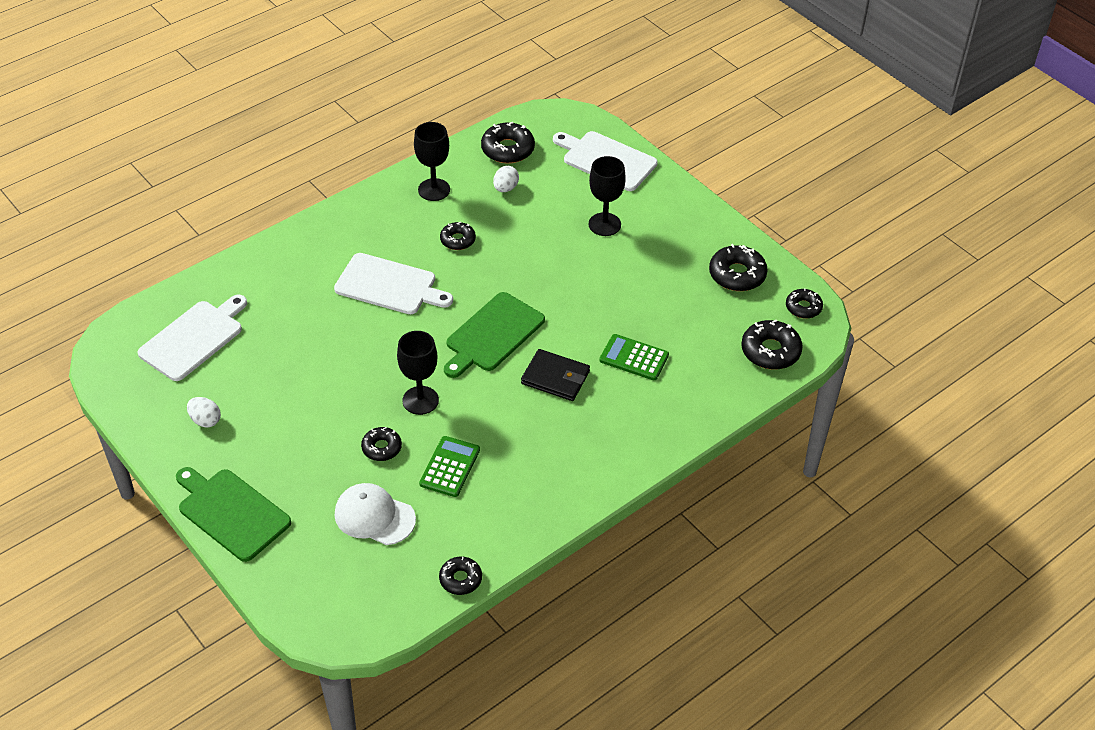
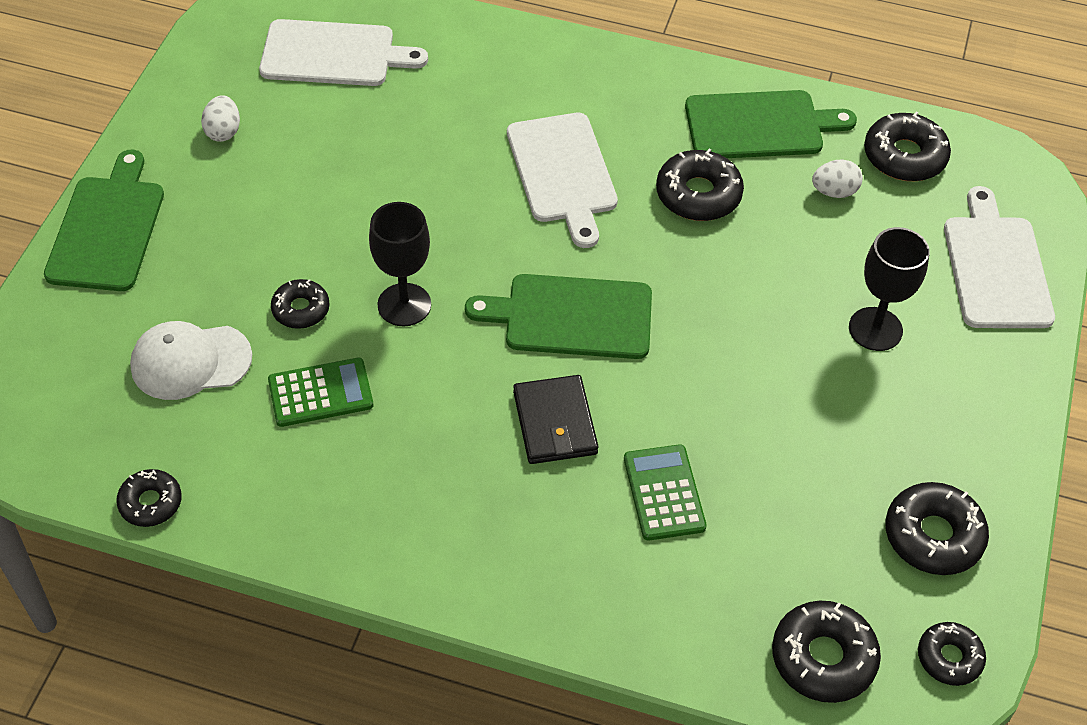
camera: 55 degrees right, 5 degrees up
white cap [335,483,416,545] -> white cap turned 90 degrees counterclockwise [130,321,252,400]
black goblet [414,122,450,201] -> green cutting board [685,90,857,158]
black donut [440,222,476,250] -> black donut [656,149,744,221], size x1.59

